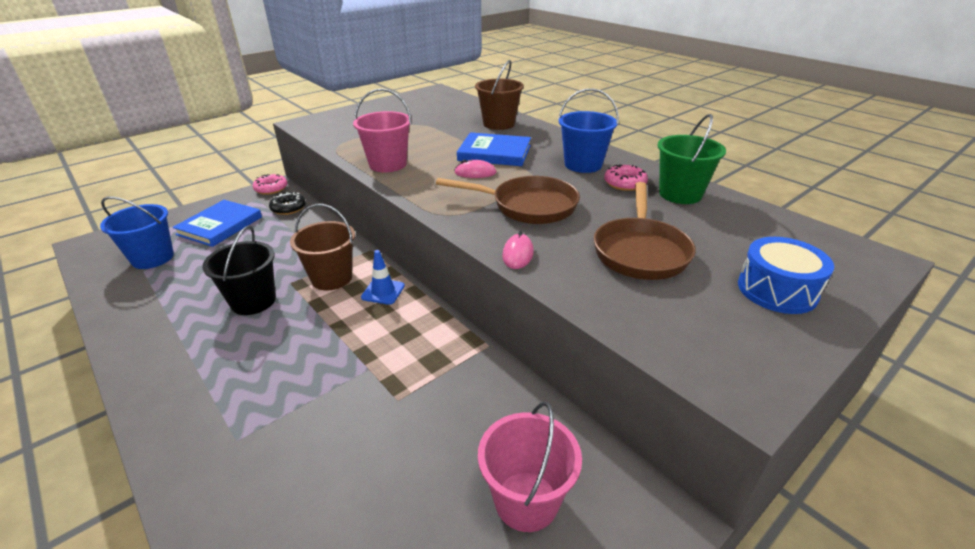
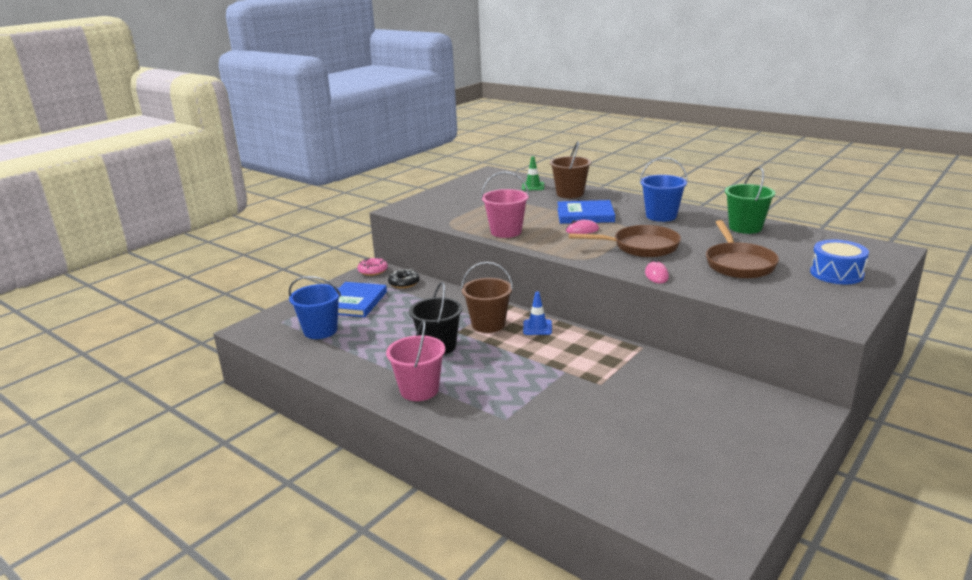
camera: 10 degrees left, 10 degrees down
pink bucket [478,402,582,532] -> pink bucket moved to [386,320,445,401]
pink donut [604,164,648,191] -> none
none -> green traffic cone [522,156,544,190]

